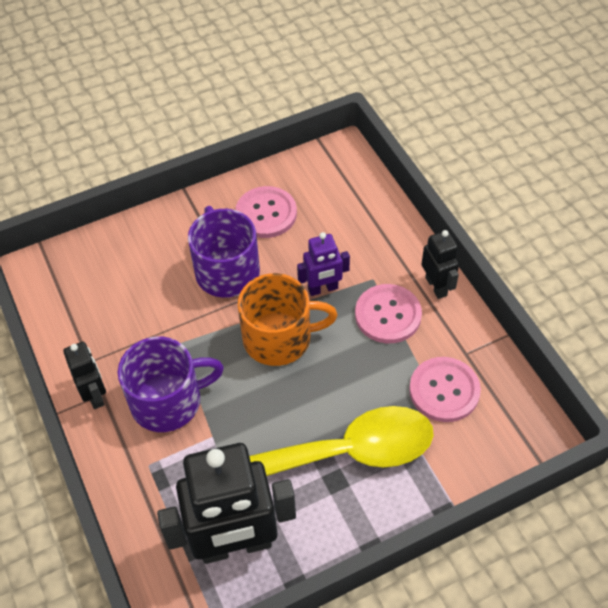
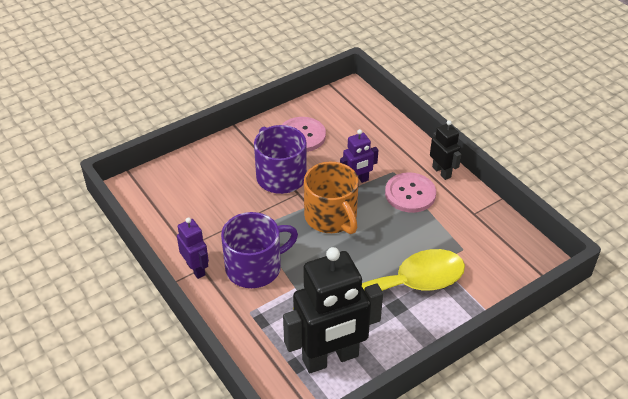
camera: 10 degrees left, 10 degrees down
black robot [63,342,106,409] -> purple robot [177,217,209,279]
orange mug [238,273,338,366] -> orange mug turned 75 degrees clockwise [304,162,359,234]
pink button [409,357,481,422] -> none

